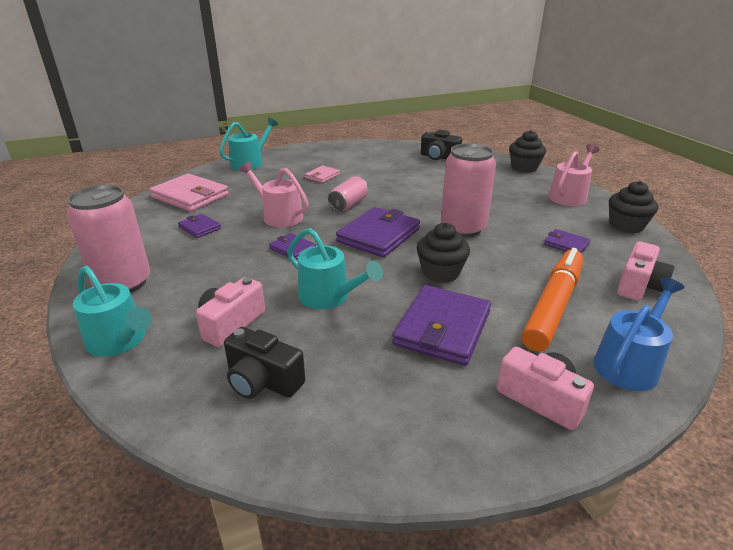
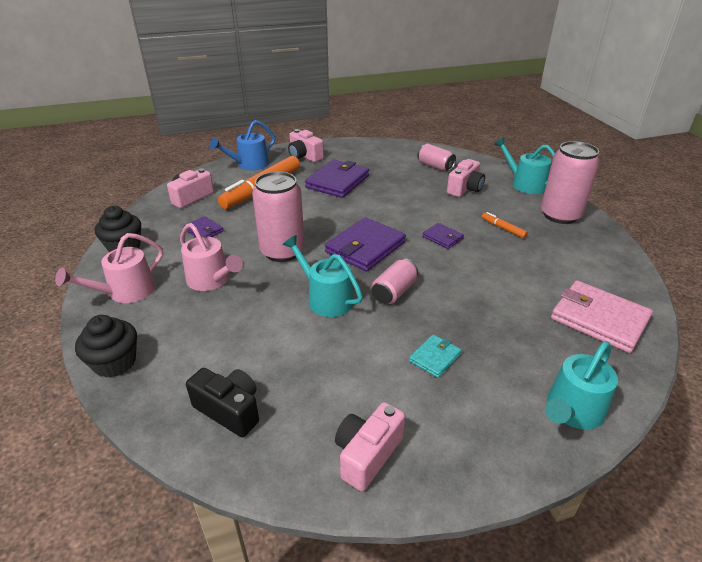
camera: 175 degrees left, 5 degrees up
purple wallet [178,214,221,238] -> none
black camera [224,327,305,399] -> pink can [417,144,456,171]
pink watering can [239,162,309,227] -> pink watering can moved to [180,223,243,291]
turquoise watering can [287,228,383,309] -> turquoise watering can moved to [282,235,363,317]
pink wallet [305,166,340,183] -> turquoise wallet [409,334,462,378]
black cupcake [417,223,470,283] -> none
none -> pink camera [335,402,405,491]
none -> orange marker [482,212,528,239]

